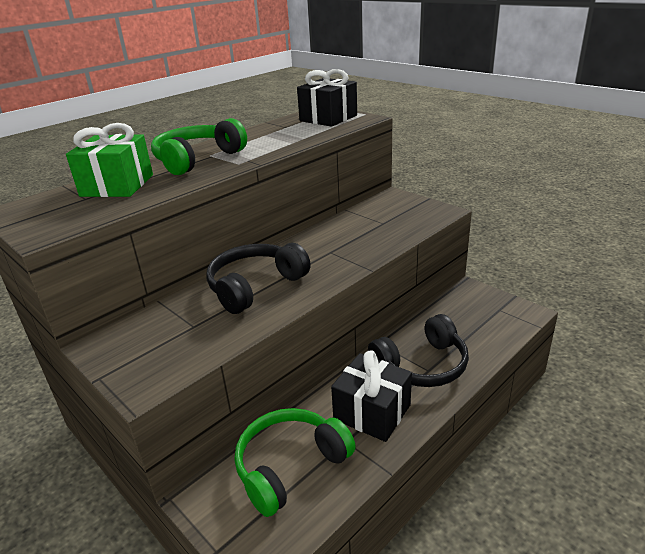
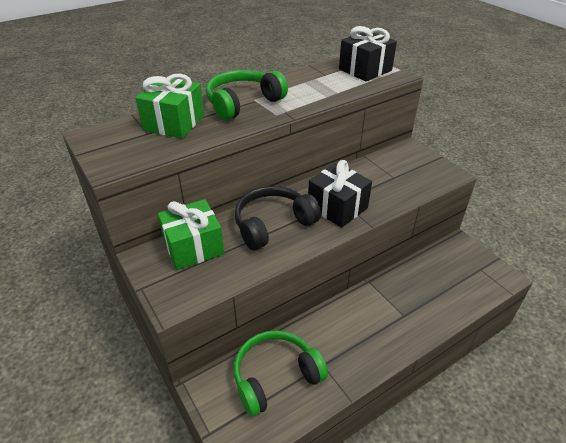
camera: 10 degrees right, 10 degrees up
black gift [331,350,412,442] -> black gift moved to [308,160,372,228]
black headphones [368,314,469,387] -> none
none -> green gift [158,199,224,270]

